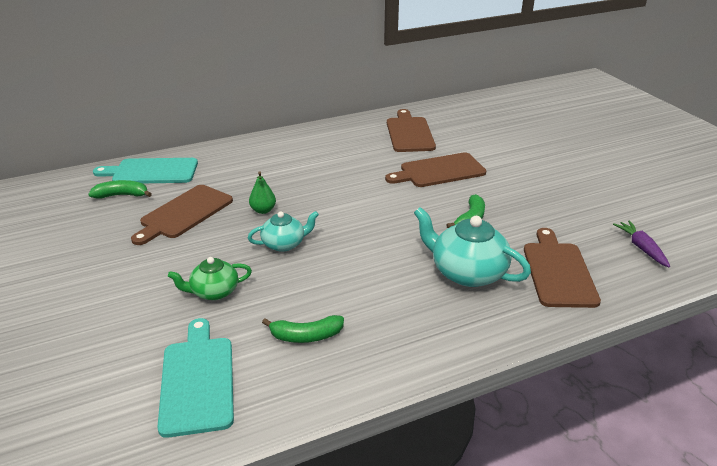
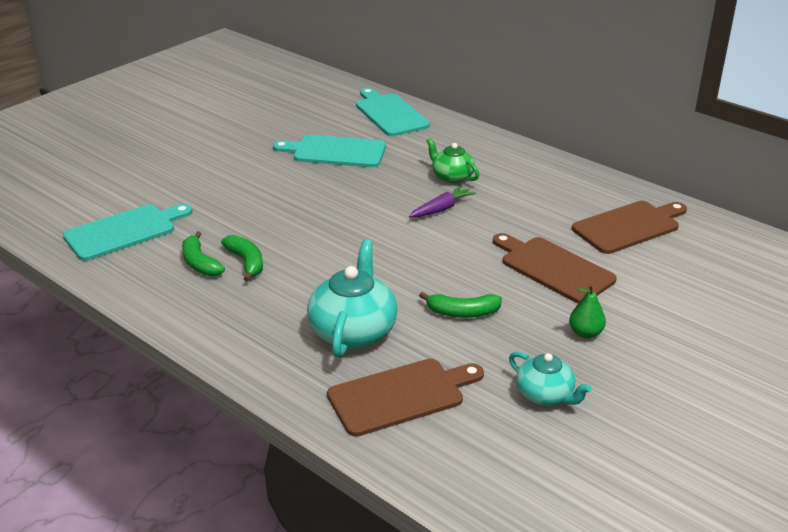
camera: 65 degrees right, 0 degrees up
green banana [88,180,152,199] -> green banana moved to [221,235,263,282]
brown cutting board [131,185,233,245] -> turquoise cutting board [273,135,386,167]
green teapot [168,257,252,300] -> green teapot moved to [426,138,479,183]
turquoise teapot [248,211,319,252] -> turquoise teapot moved to [509,352,592,406]
green pear [249,171,276,214] -> green pear moved to [569,284,606,338]
purple carrot [613,221,670,268] -> purple carrot moved to [409,185,476,217]

